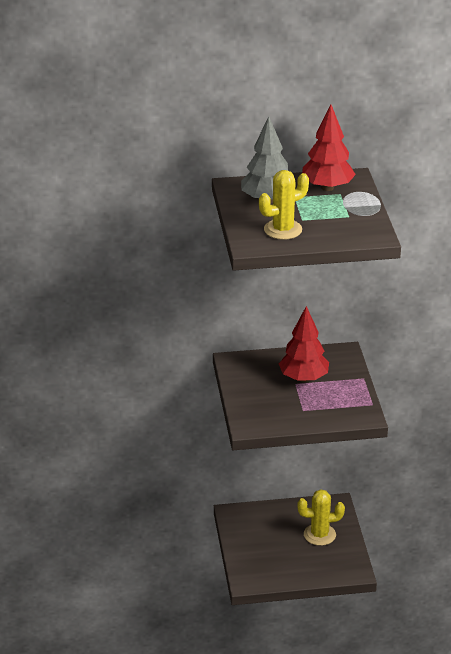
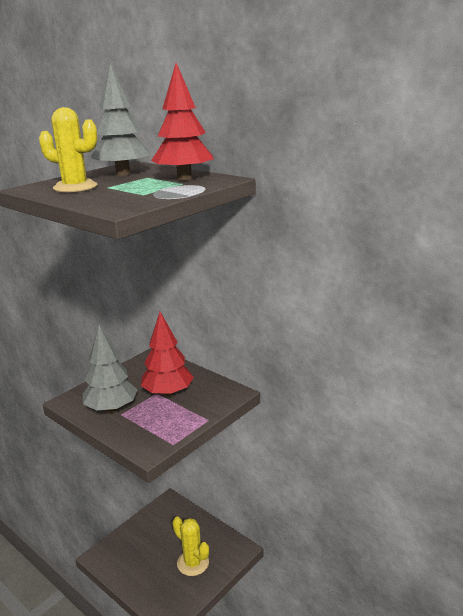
camera: 50 degrees right, 10 degrees down
none -> grey tree [82,325,138,413]

